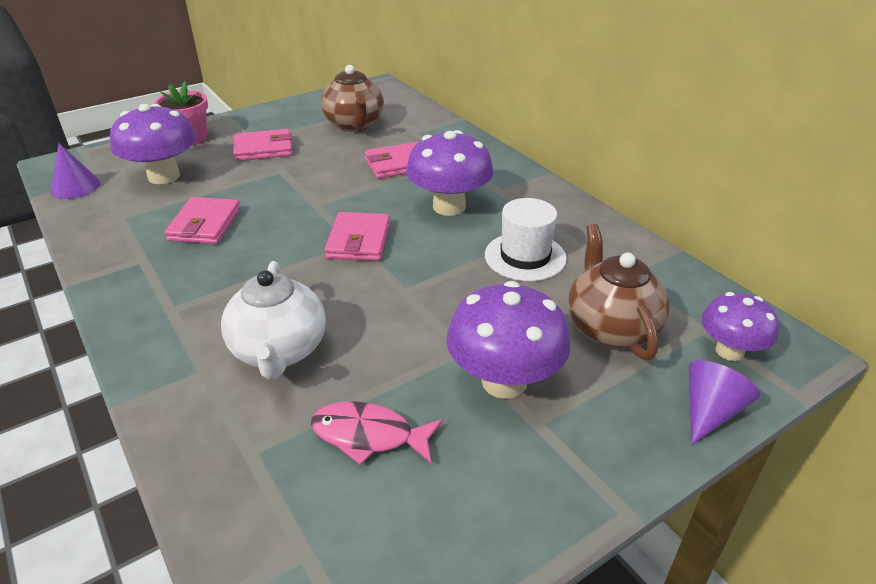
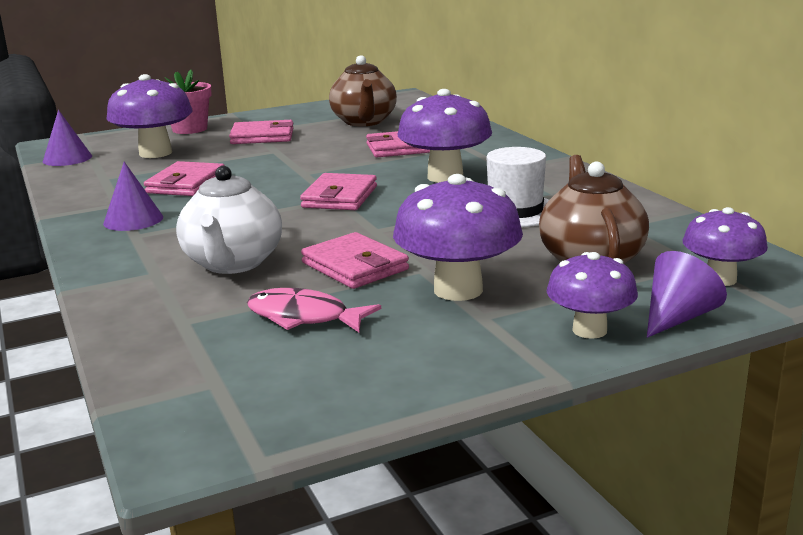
camera: 10 degrees right, 15 degrees down
none -> purple cone [103,162,163,231]
none -> pink wallet [301,232,409,289]
none -> purple mushroom [547,252,638,339]

